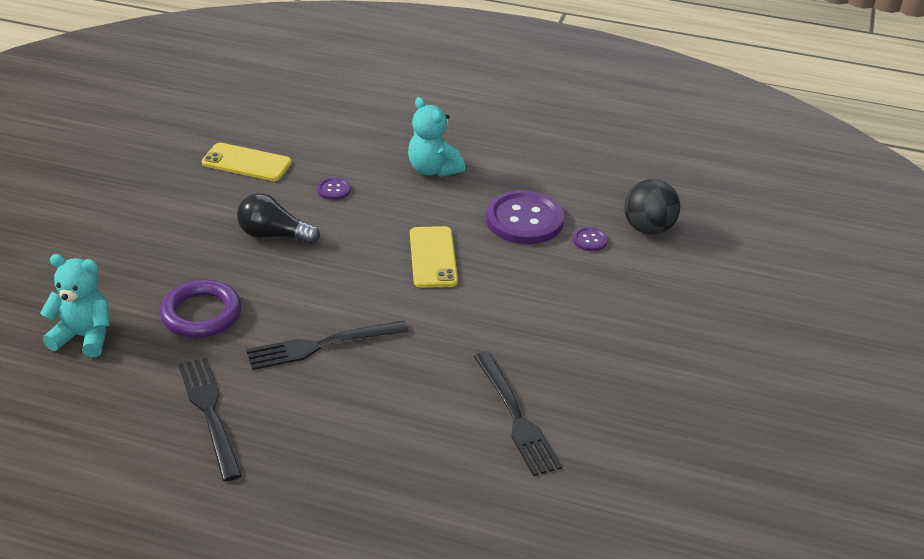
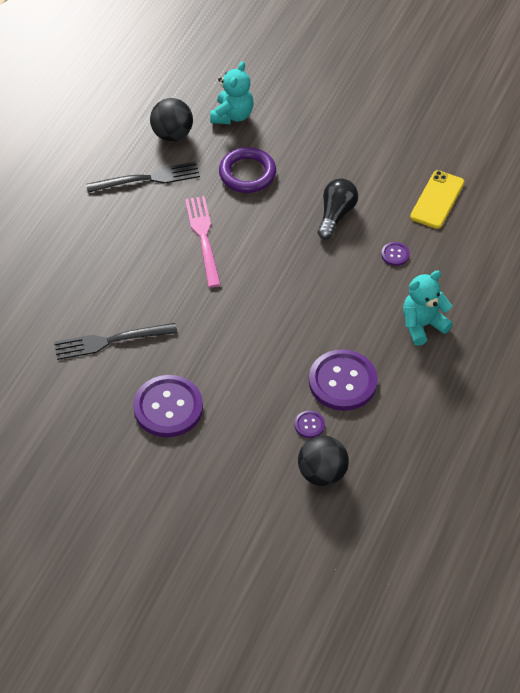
camera: 100 degrees right, 15 degrees up
black fork [246,321,409,370] -> pink fork [185,196,221,288]
yellow phone [410,226,458,288] -> none
none -> purple button [133,375,203,437]
none -> black ball [150,98,193,141]

